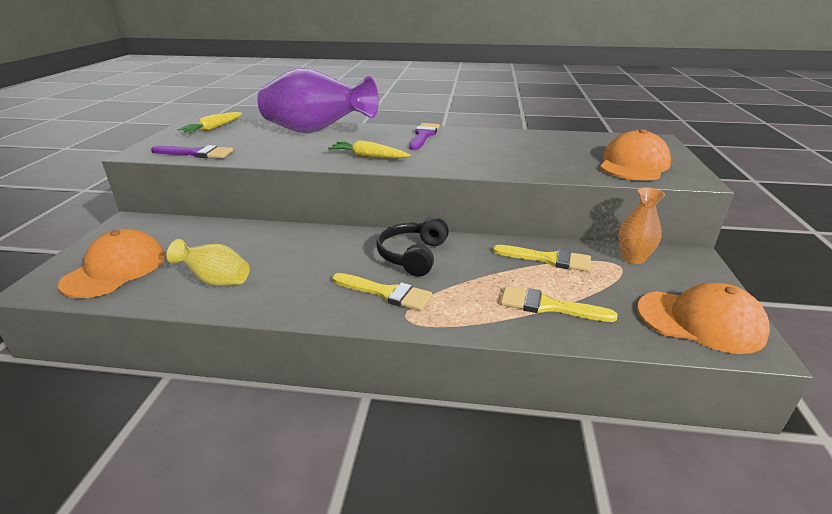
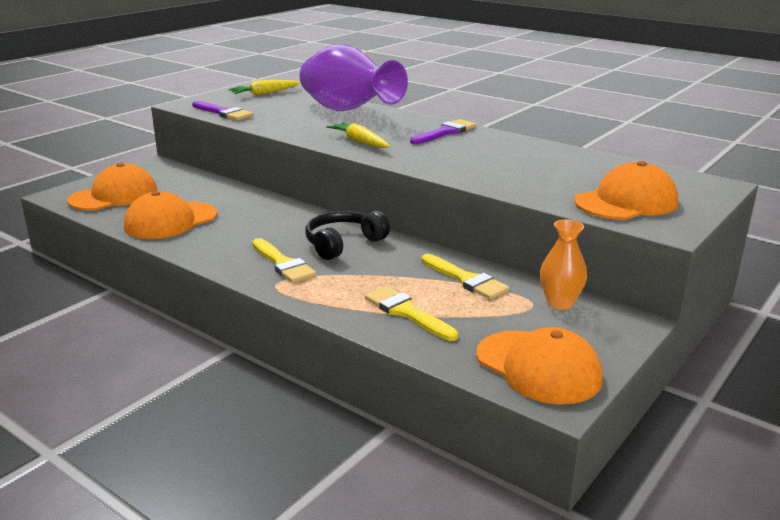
camera: 30 degrees right, 5 degrees down
yellow vase [167,239,250,286] -> orange cap [124,191,217,239]

